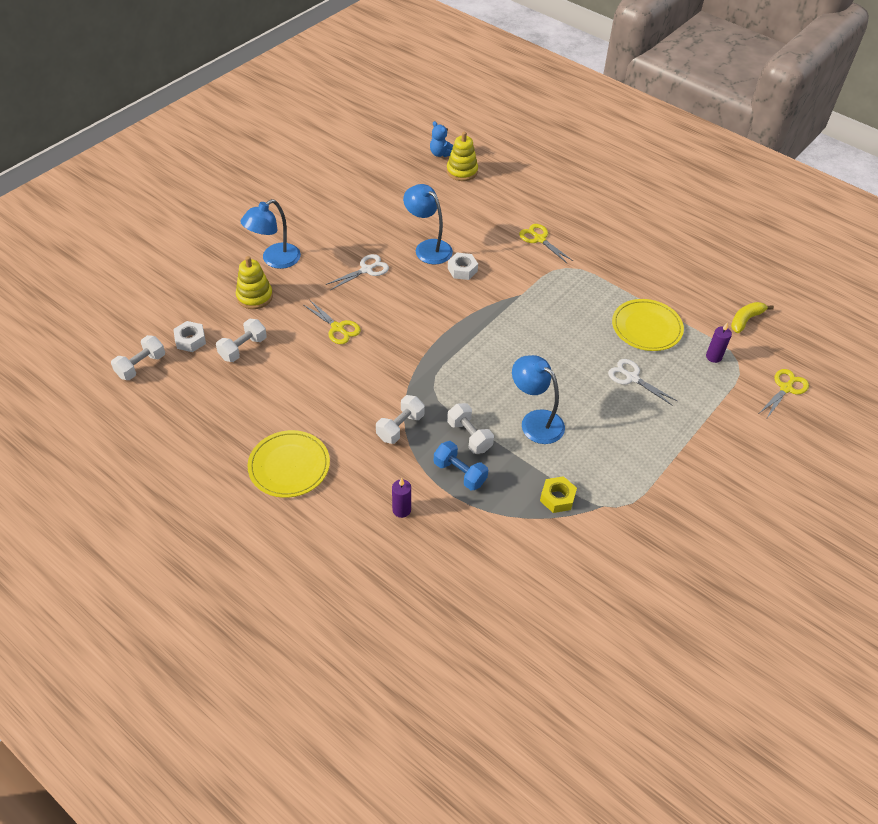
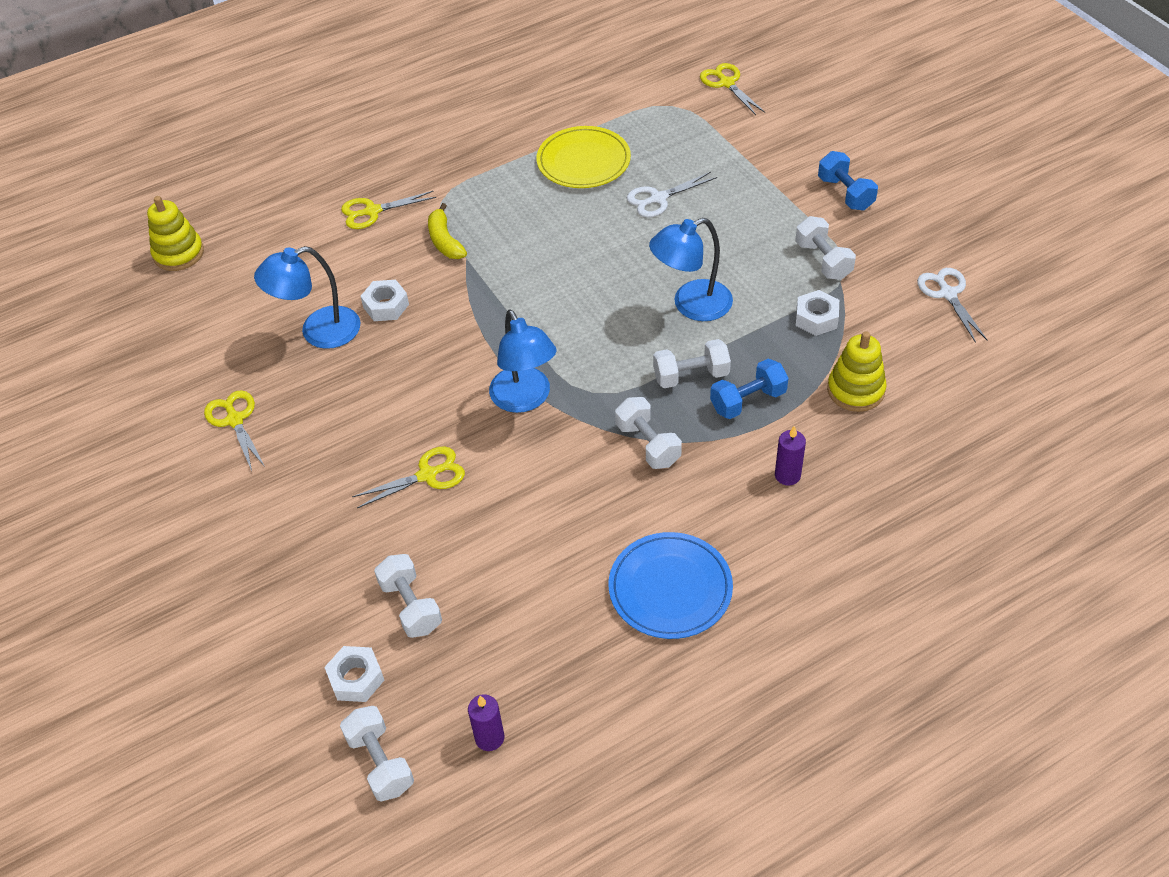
camera: 65 degrees left, 0 degrees up
yellow stacking toy [236,256,273,309] -> yellow stacking toy moved to [827,331,886,412]
blue lamp [240,199,301,269] -> blue lamp moved to [489,310,557,413]
yellow plate [247,430,330,498] -> blue plate [609,532,733,639]
white scissors [326,254,389,290] -> white scissors moved to [917,268,987,343]
blue teddy bear [430,121,453,157] -> none
yellow nut [540,476,577,513] -> white nut [795,290,839,336]
purple candle [706,322,732,363] -> purple candle moved to [468,694,504,751]
yellow banana [731,302,774,333] -> yellow banana moved to [428,203,467,259]
none -> yellow scissors [204,390,265,471]
none -> white dumbbell [795,216,856,280]
none -> blue dumbbell [818,151,878,210]

